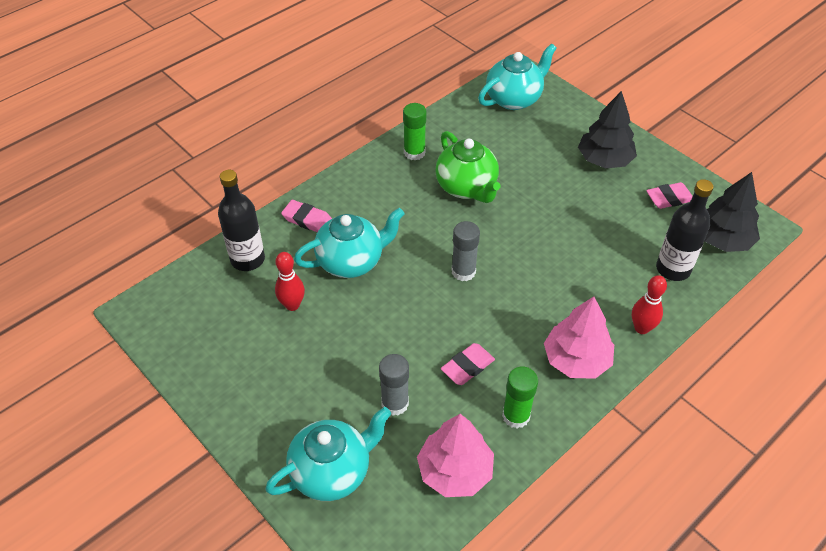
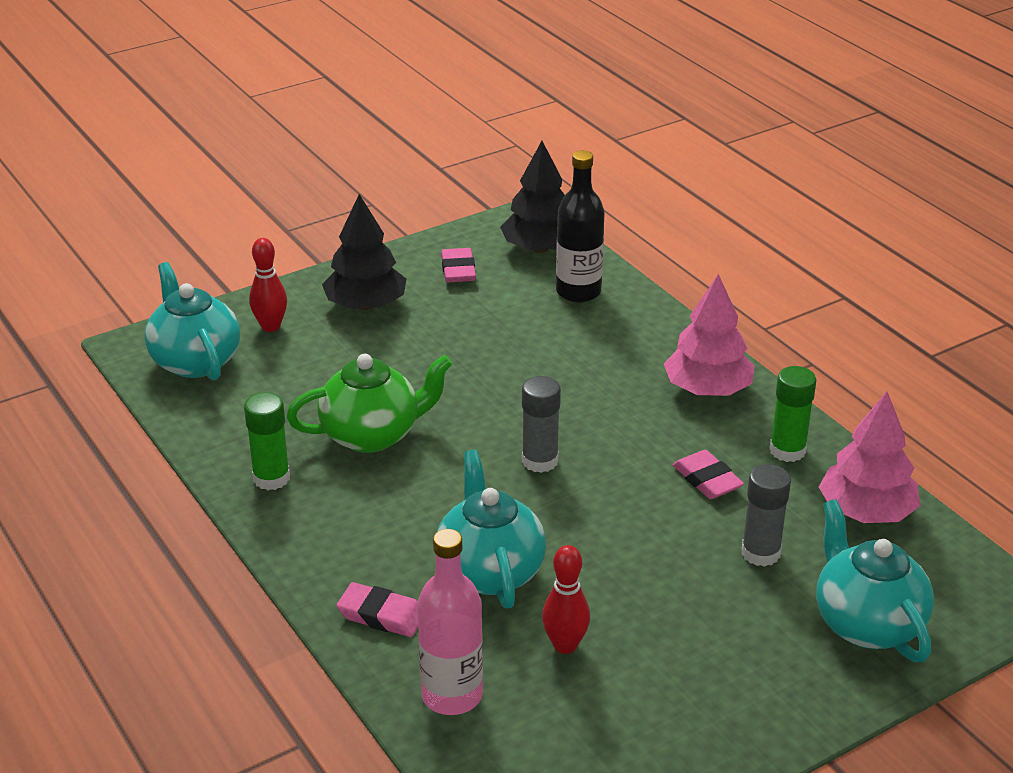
camera: 80 degrees left, 15 degrees down
black bottle [218,170,265,271] -> pink bottle [417,529,483,715]
pink eraser [281,200,332,232] -> pink eraser turned 75 degrees clockwise [336,582,418,637]
red bowling pin [632,275,667,334] -> red bowling pin moved to [249,238,287,332]

